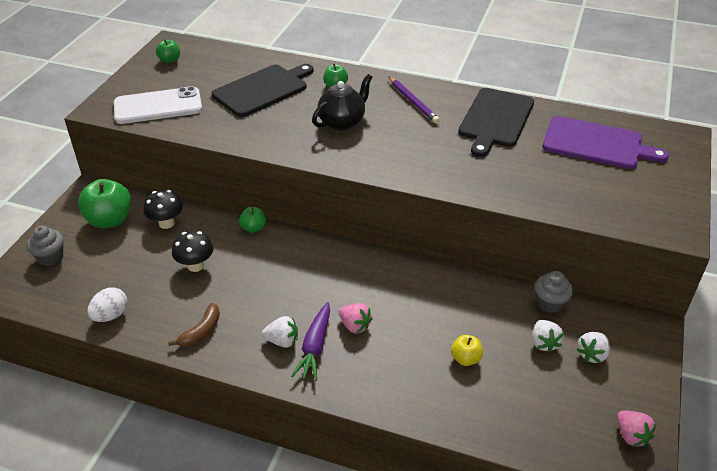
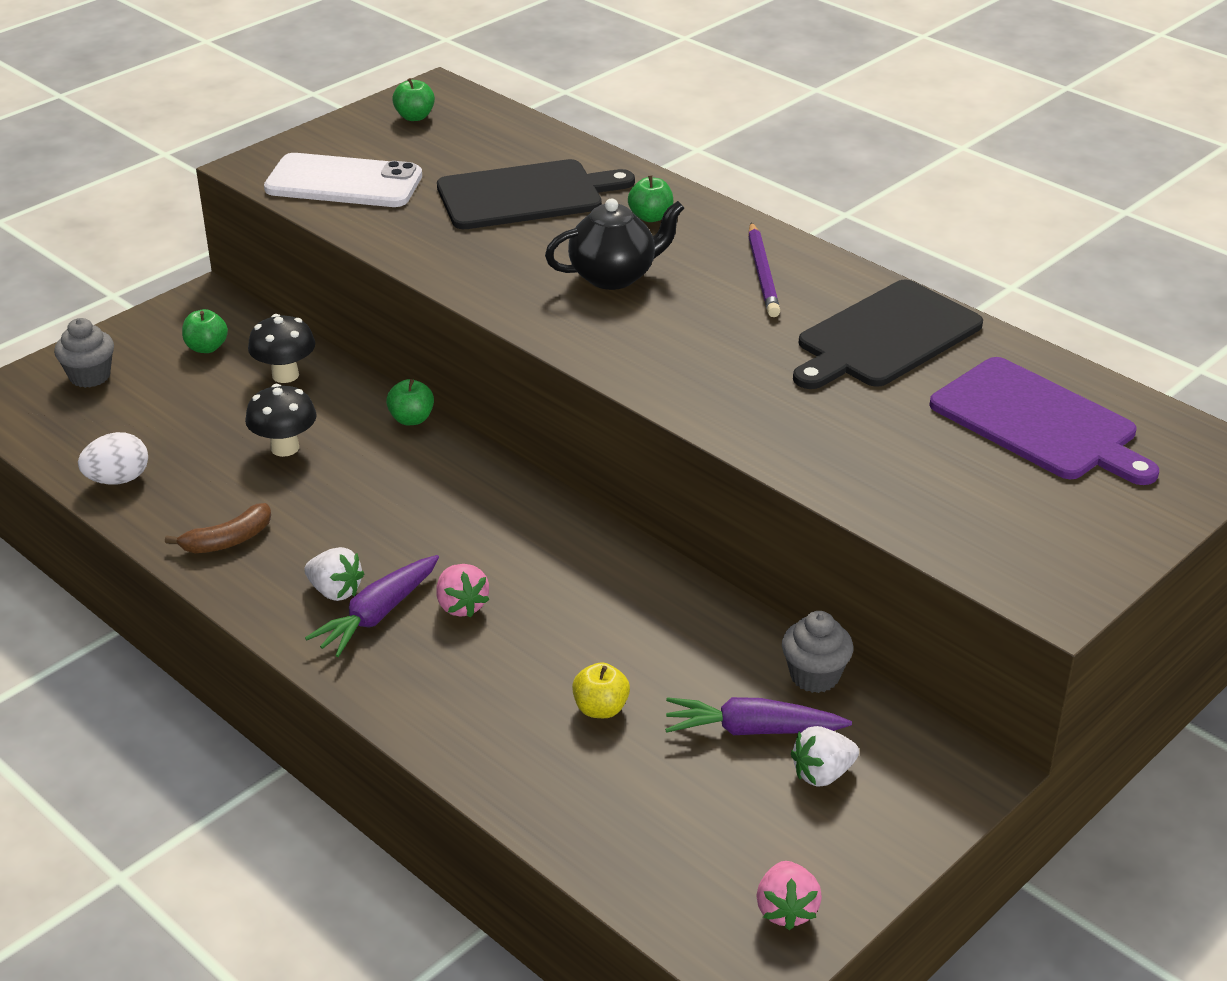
camera: 25 degrees right, 5 degrees down
green apple [78,179,131,228] -> green apple [182,309,228,353], size x0.53
white strawberry [532,320,564,353] -> purple carrot [665,697,852,735]

